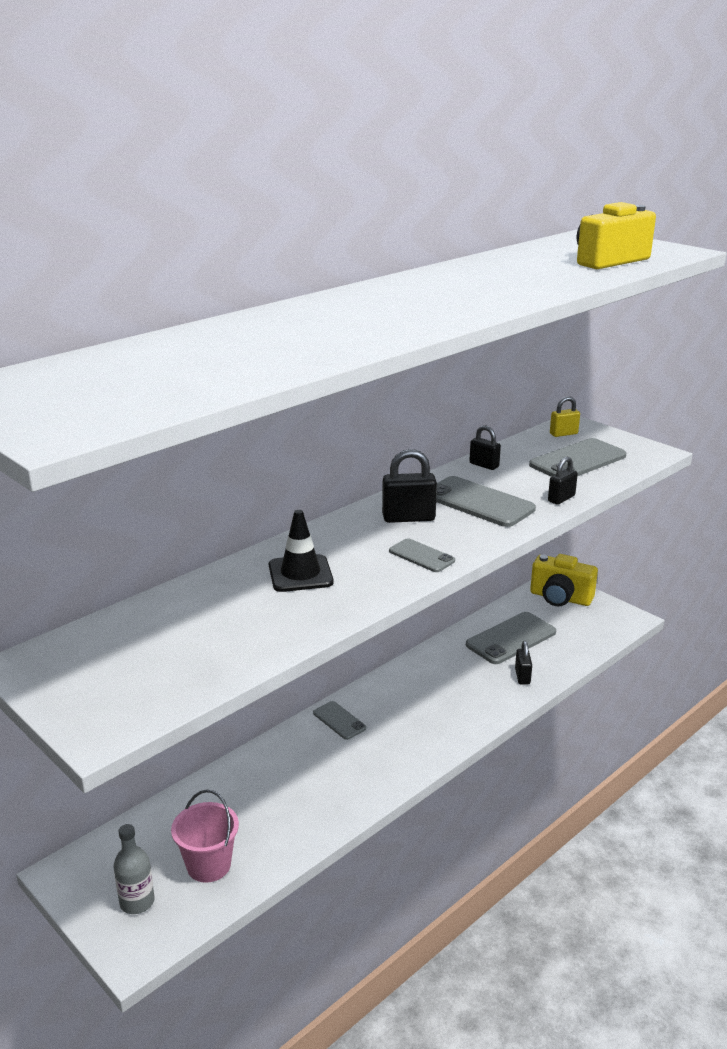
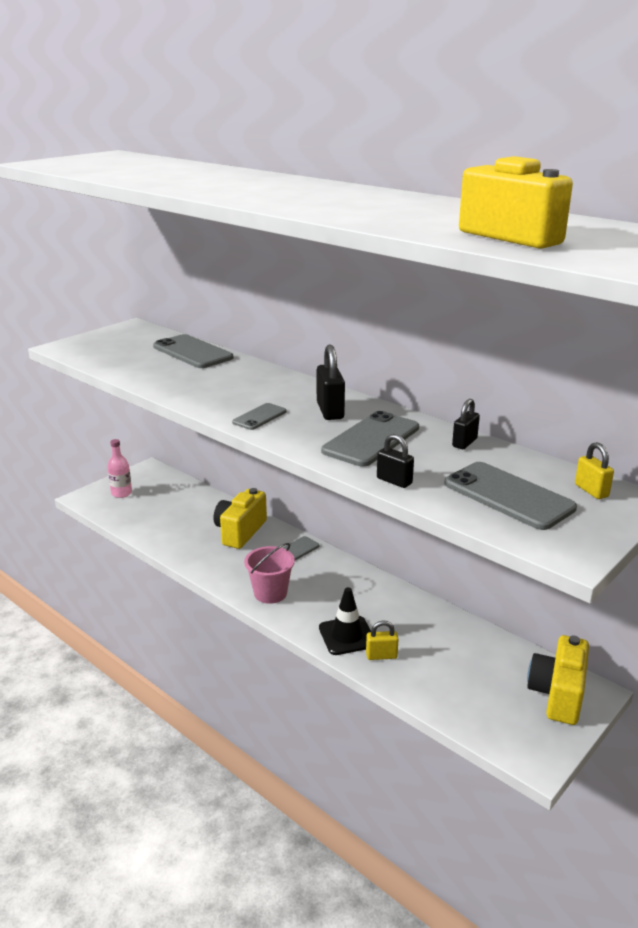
camera: 85 degrees right, 0 degrees up
grey bottle [113,824,155,914] -> pink bottle [108,439,132,498]
pink bucket [171,790,239,883] -> pink bucket moved to [244,543,295,604]
black traffic cone [269,510,334,592] -> black traffic cone moved to [319,587,371,655]
grey phone [466,612,556,664] -> grey phone moved to [153,334,233,368]
black padlock [515,641,532,684] -> yellow padlock [366,621,399,660]
none -> yellow camera [214,488,267,549]

